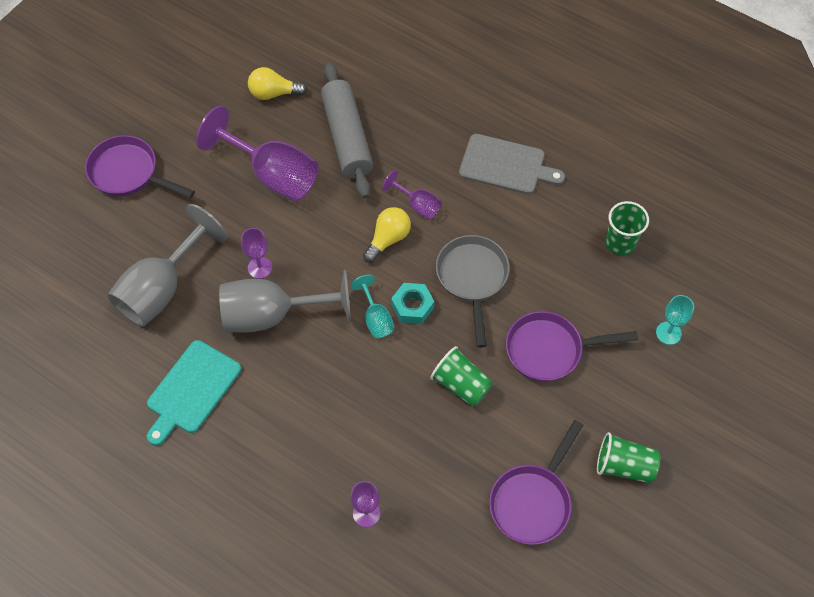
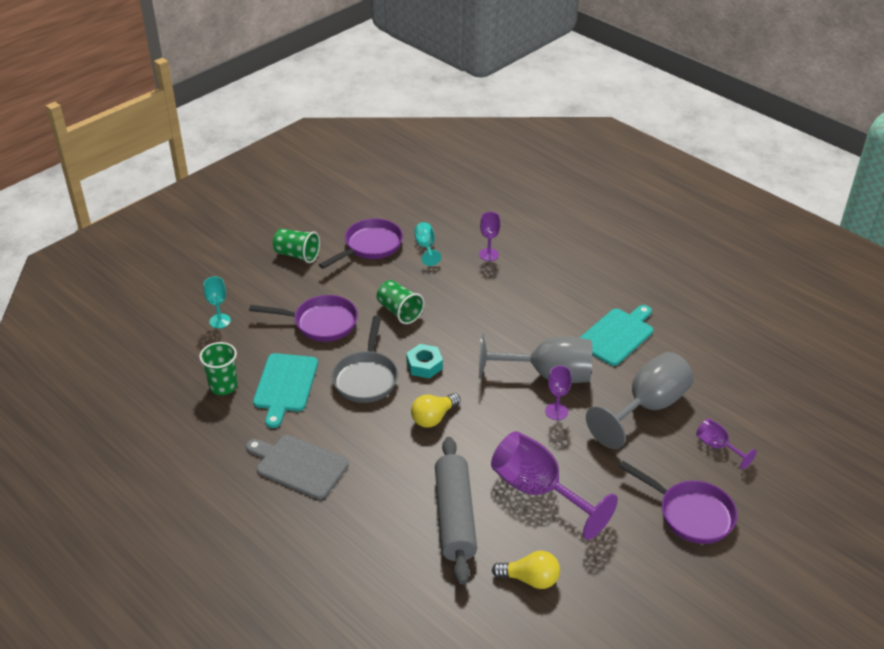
camera: 170 degrees left, 20 degrees down
turquoise goblet [351,275,395,338] -> turquoise goblet moved to [414,222,441,266]
purple goblet [382,170,442,219] -> purple goblet moved to [696,418,757,470]
none -> turquoise cutting board [253,353,318,428]

